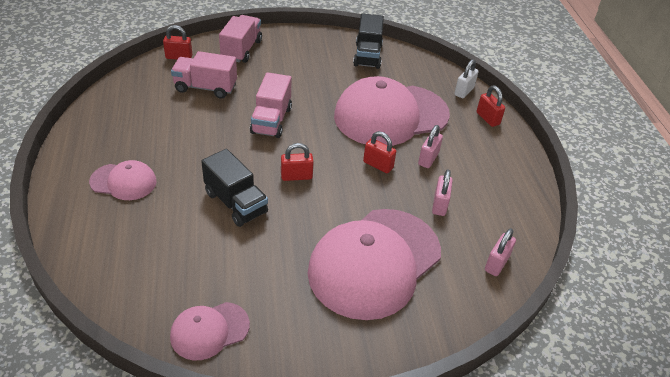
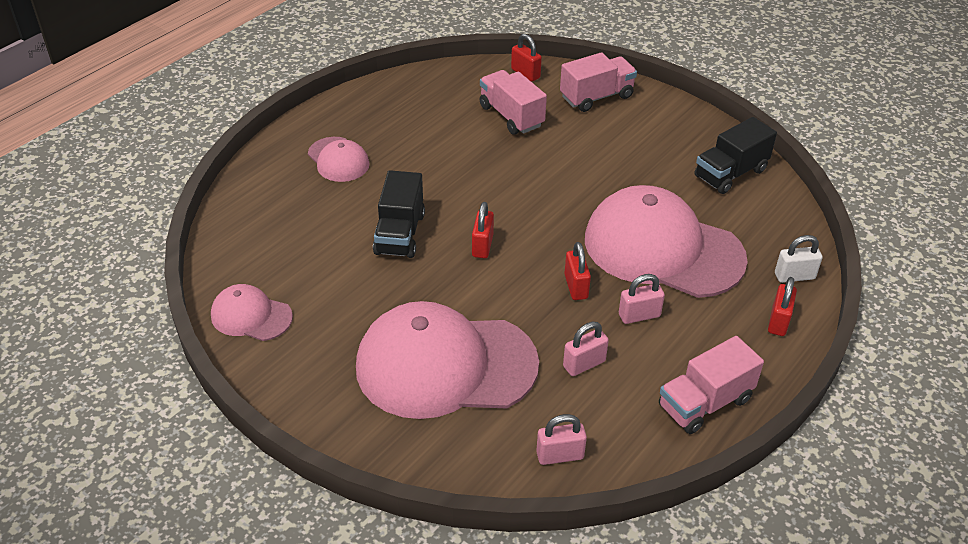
camera: 50 degrees right, 0 degrees up
pink truck [250,72,292,138] -> pink truck moved to [659,336,764,434]
red padlock [281,143,314,181] -> red padlock turned 60 degrees clockwise [472,202,494,258]

